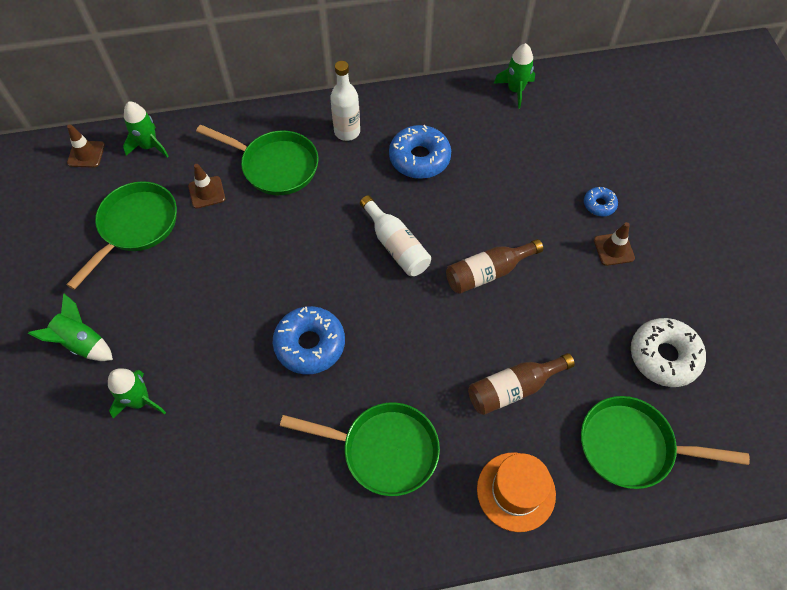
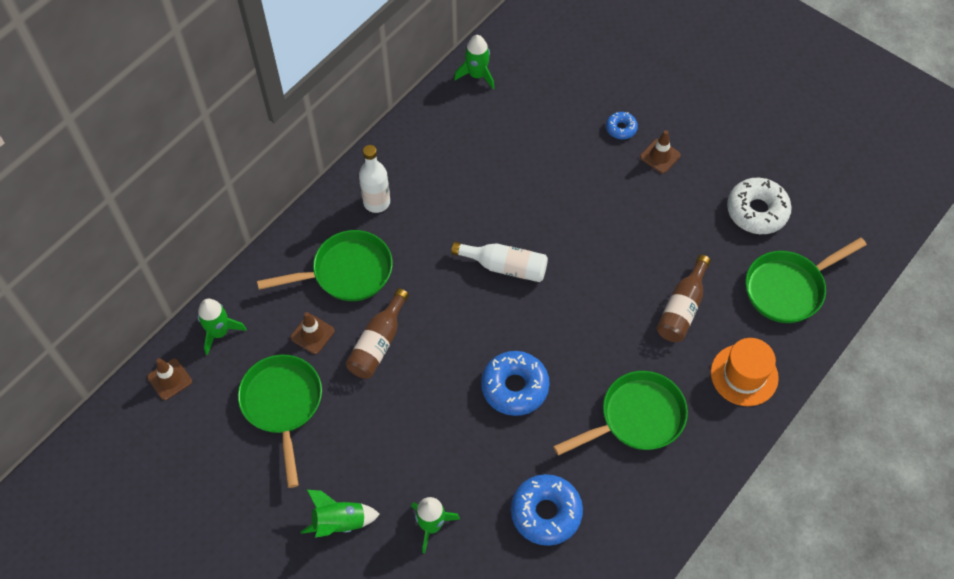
camera: 40 degrees left, 0 degrees up
blue donut [389,125,451,179] -> blue donut moved to [511,474,583,546]
brown bottle [446,239,543,294] -> brown bottle moved to [346,288,409,379]

